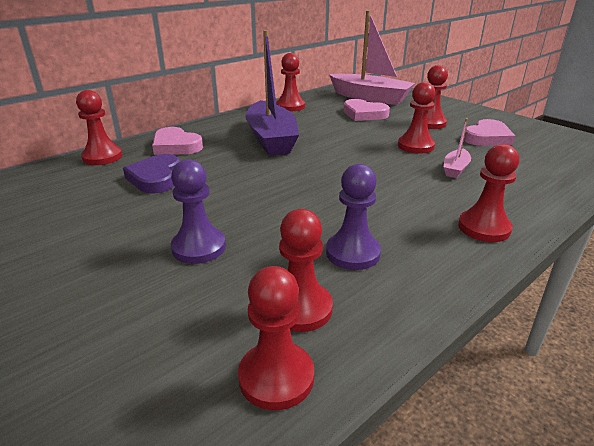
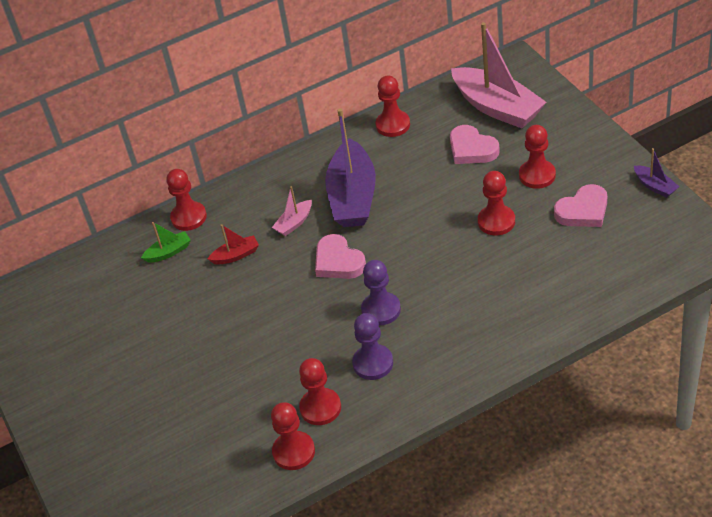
camera: 20 degrees right, 15 degrees up
purple heart [123,154,180,194] -> red boat [208,224,259,264]
pink heart [152,127,203,155] -> pink heart moved to [315,234,366,279]
purple pawn [171,159,226,264] -> purple pawn moved to [361,260,401,325]
pink boat [444,118,471,178] -> pink boat moved to [272,186,312,236]
red pawn [458,144,519,242] -> none
none -> green boat [141,222,191,263]
none -> purple boat [634,148,680,198]

